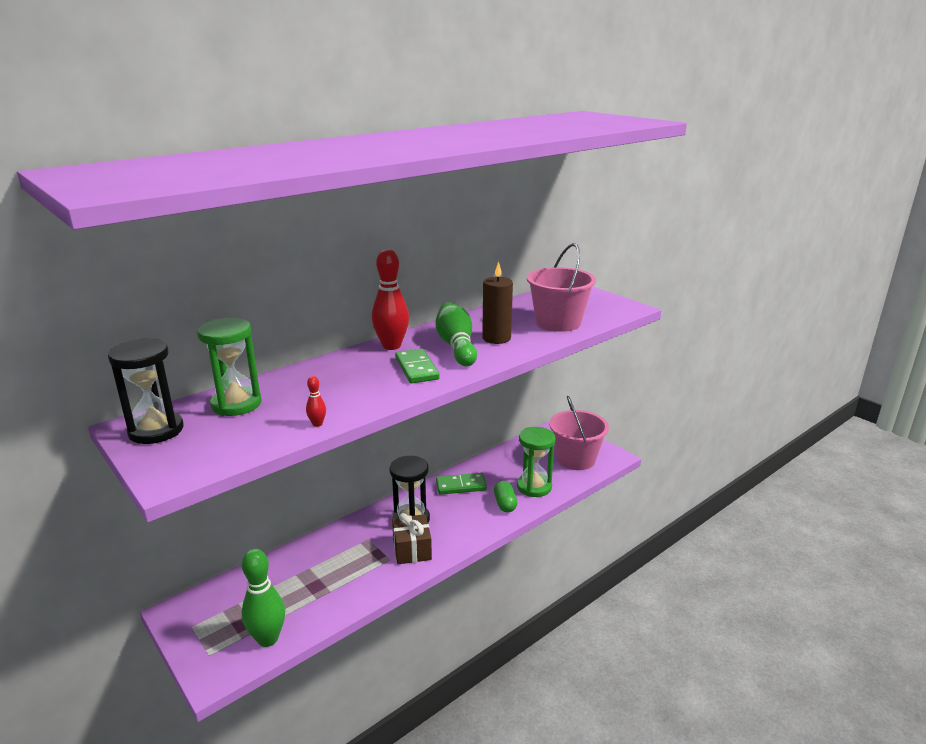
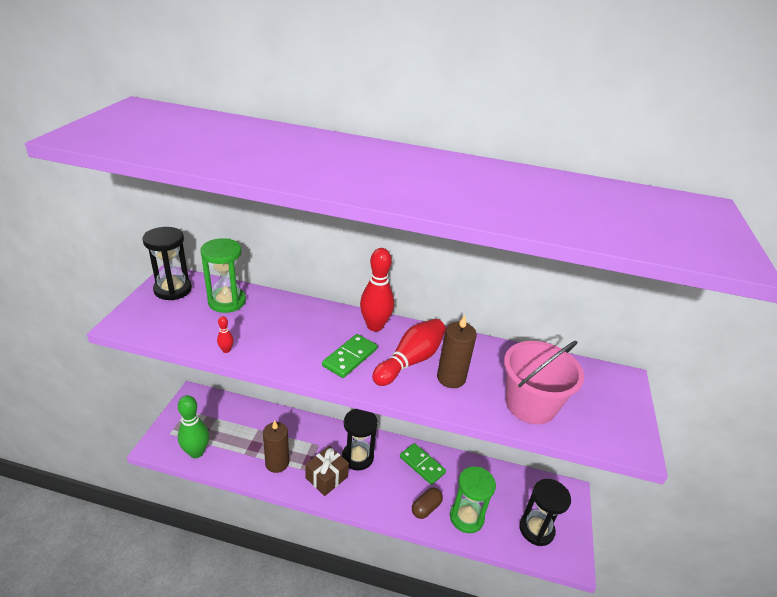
camera: 50 degrees right, 10 degrees up
green bowling pin [436,302,477,366] -> red bowling pin [372,319,446,386]
green capsule [494,481,517,512] -> brown capsule [412,488,443,519]
pink bucket [549,396,609,470] -> black hourglass [519,479,571,546]
none -> brown candle [263,420,289,473]

